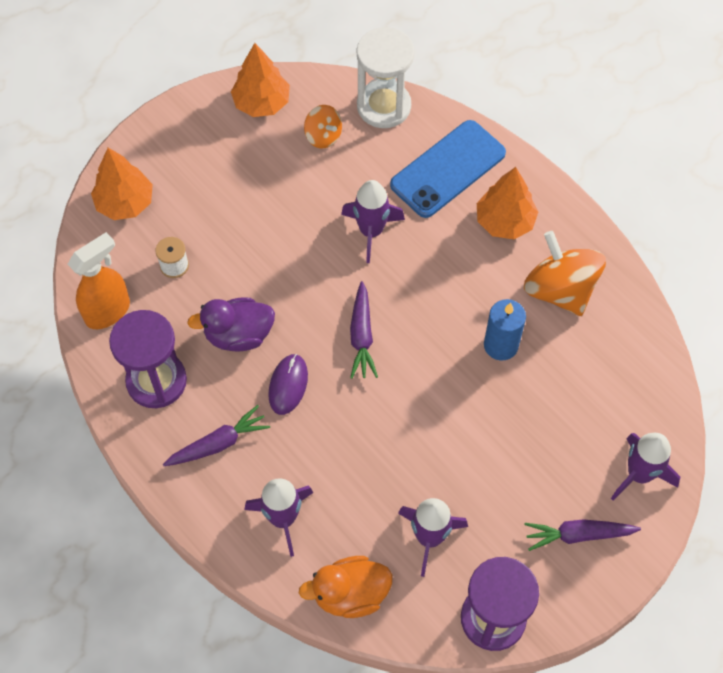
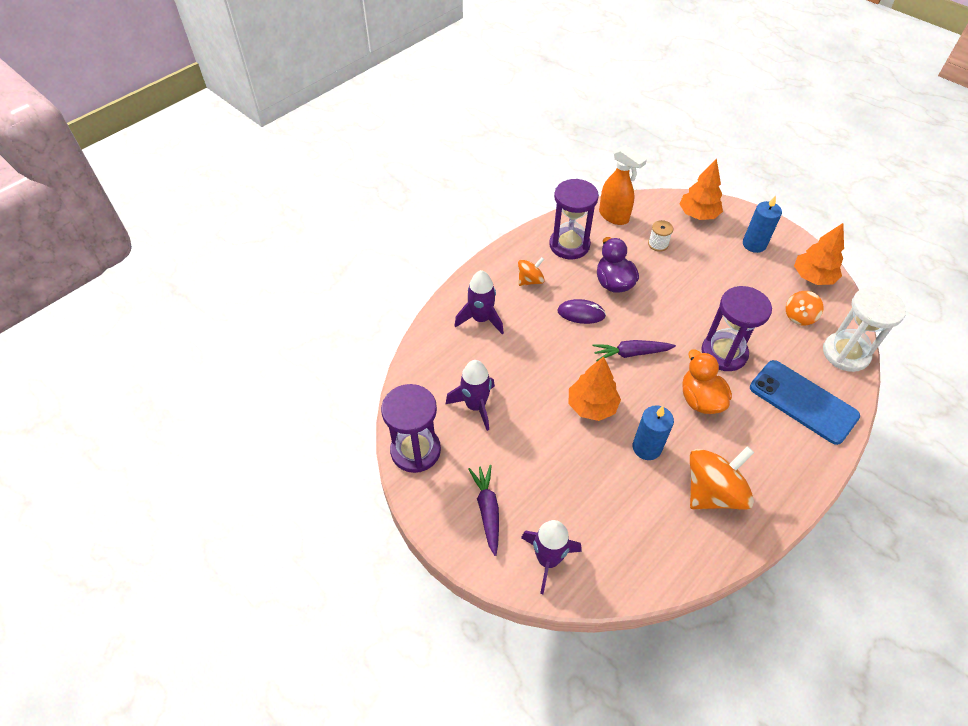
camera: 85 degrees right, 10 degrees down
purple carrot [163,405,270,466] -> orange spinning top [518,257,545,286]
orange duck [299,556,393,618] -> orange duck moved to [682,350,732,414]
purple rocket [341,180,405,263] -> purple hourglass [701,286,772,371]
orange tree [477,167,538,239] -> orange tree moved to [569,357,621,421]
none -> blue candle [743,195,782,253]

